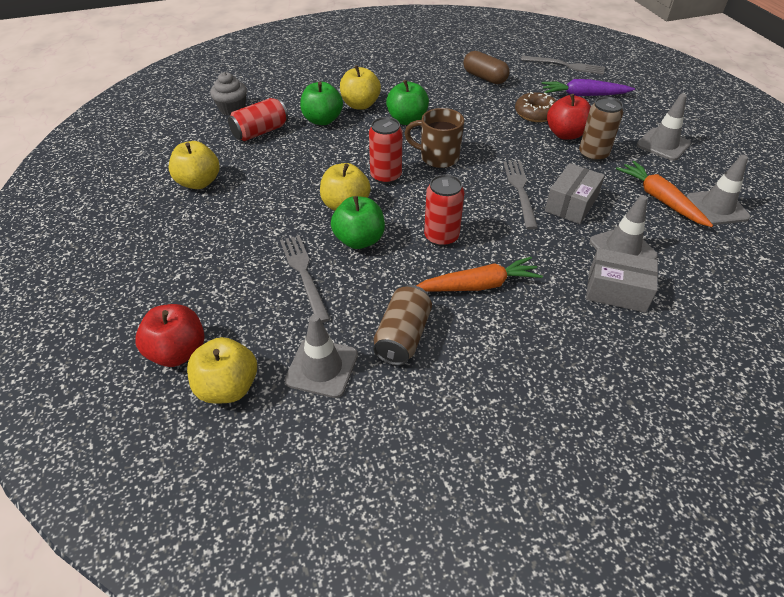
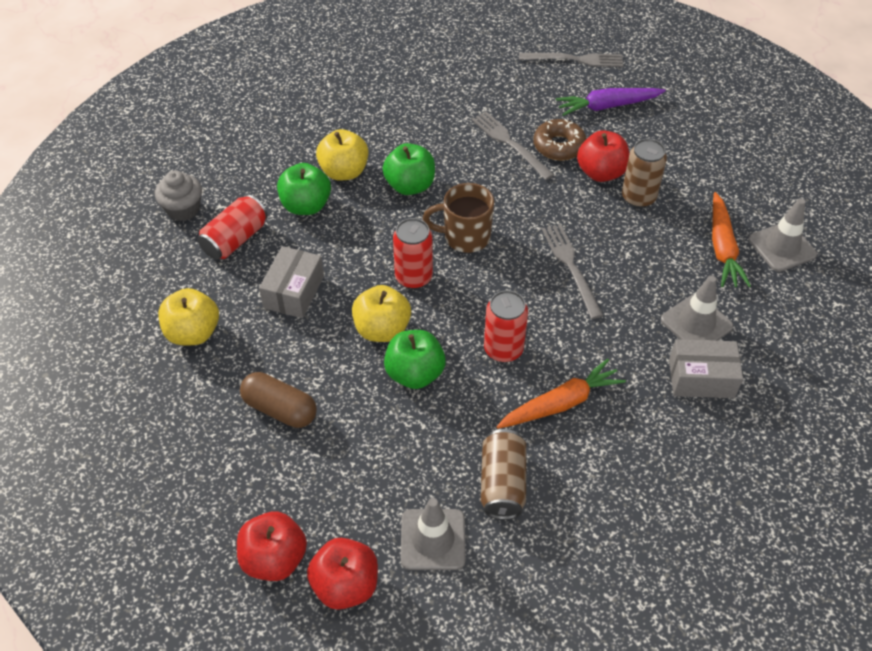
camera: 15 degrees left, 5 degrees up
yellow apple [187,337,257,404] -> red apple [307,538,378,610]
grey fork [280,235,330,323] -> grey fork moved to [472,111,554,180]
brown capsule [463,51,510,84] -> brown capsule moved to [240,372,317,428]
grey box [545,163,605,224] -> grey box moved to [259,246,324,318]
orange carrot [616,161,713,227] -> orange carrot turned 135 degrees counterclockwise [712,192,751,287]
grey traffic cone [637,94,691,161] -> none

